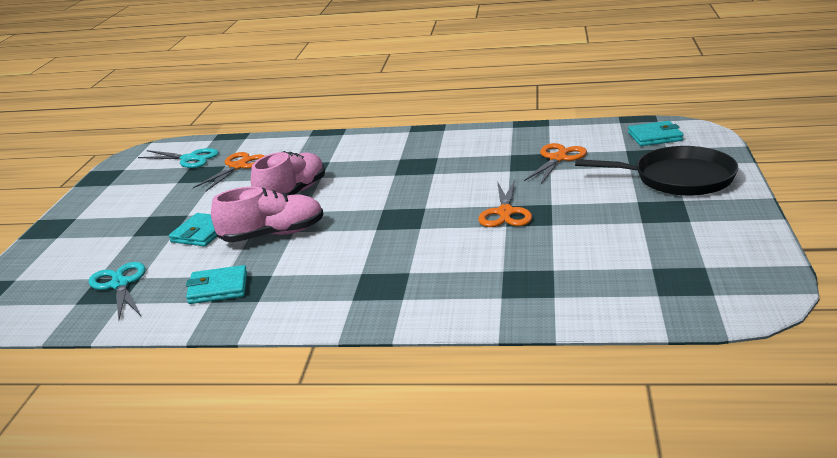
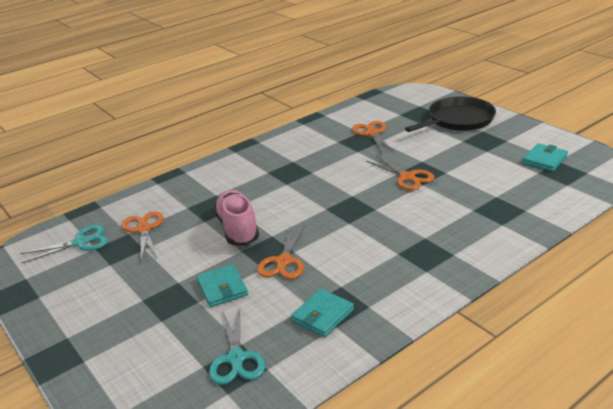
camera: 45 degrees left, 5 degrees up
turquoise scissors [89,262,146,320] -> turquoise scissors turned 120 degrees counterclockwise [209,309,265,385]
pink shoe [211,186,324,242] -> orange scissors [257,225,305,279]
turquoise wallet [628,121,683,146] -> turquoise wallet moved to [522,143,568,172]

